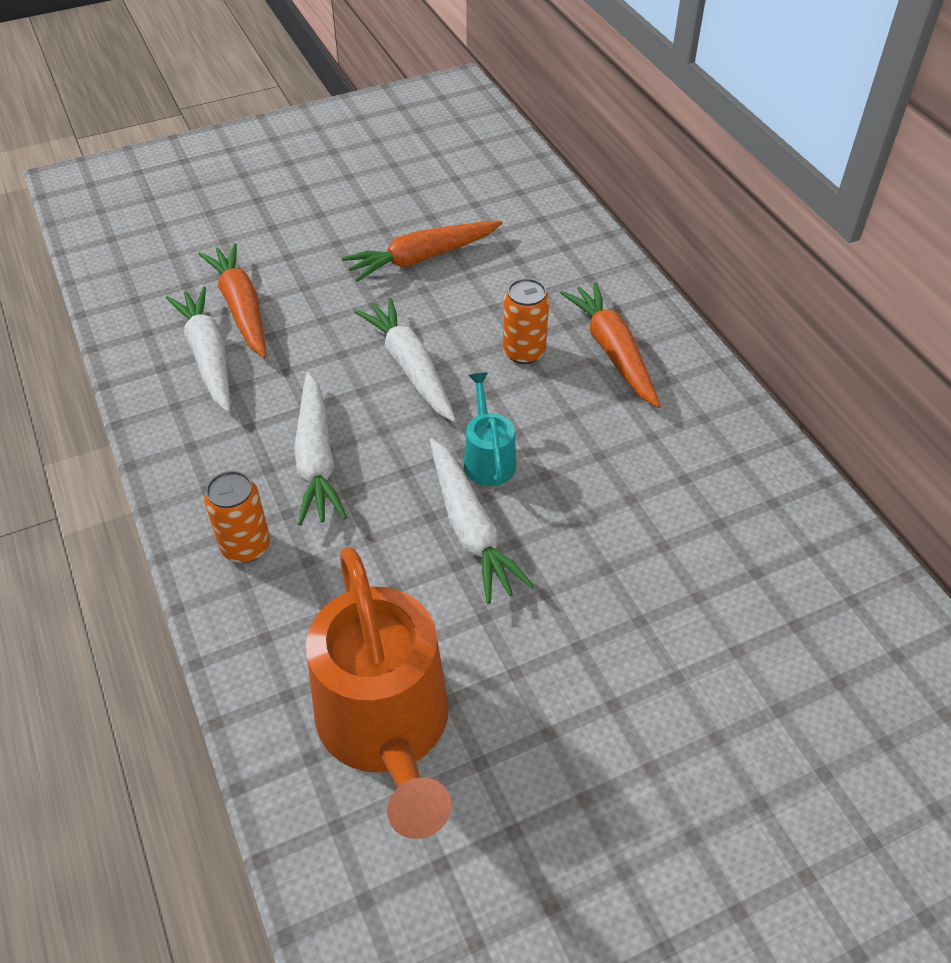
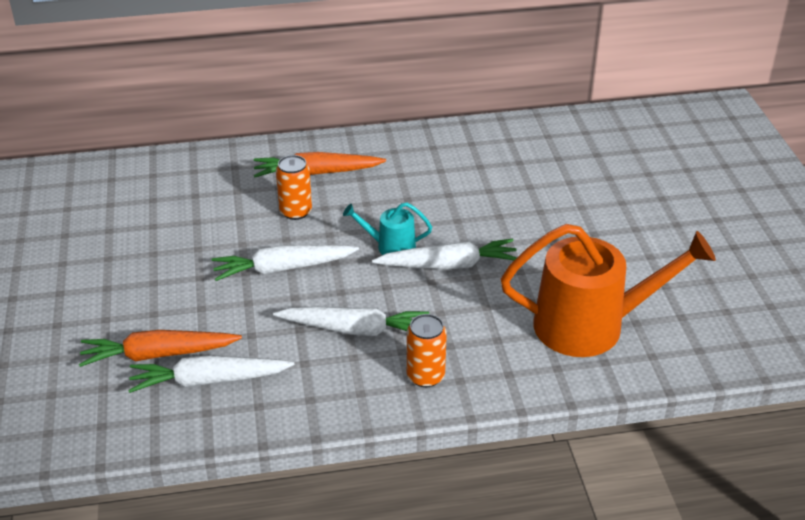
camera: 75 degrees left, 10 degrees down
orange carrot [342,221,503,282] -> none

